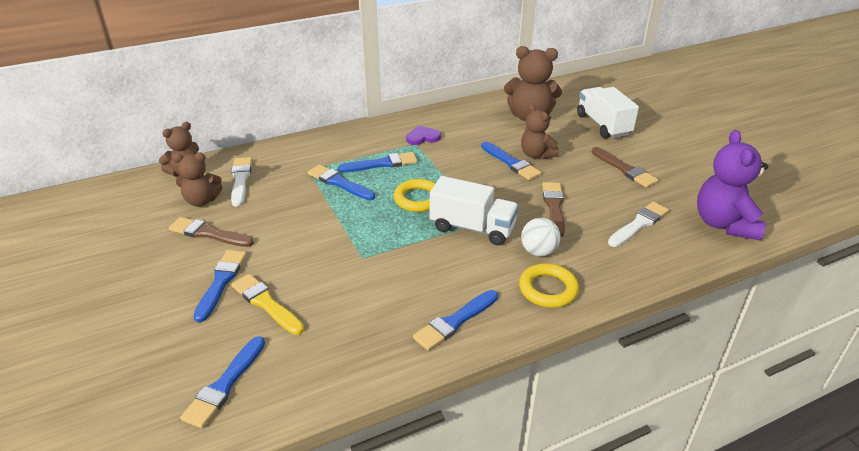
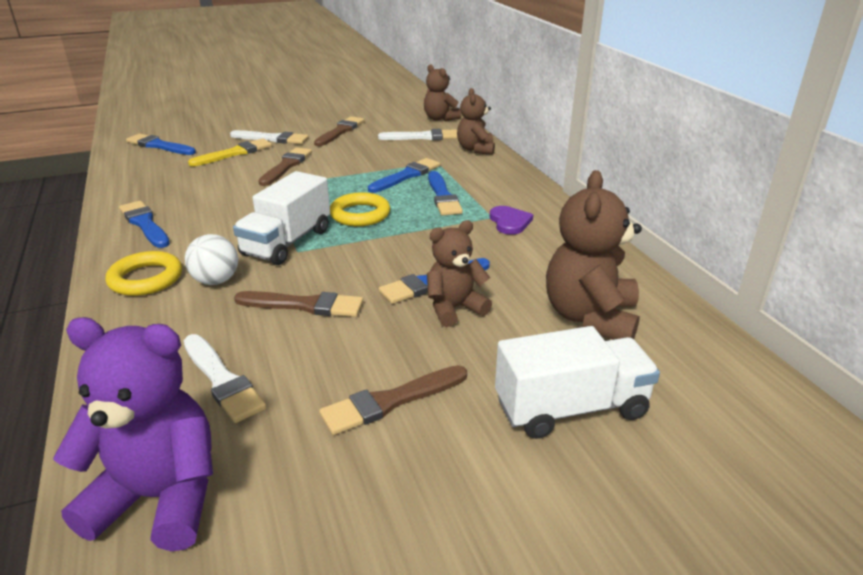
camera: 95 degrees right, 5 degrees down
brown teddy bear [172,153,223,206] -> brown teddy bear moved to [457,88,495,155]
blue brush [193,250,247,322] -> white brush [230,130,309,144]
none -> brown brush [258,147,312,186]

